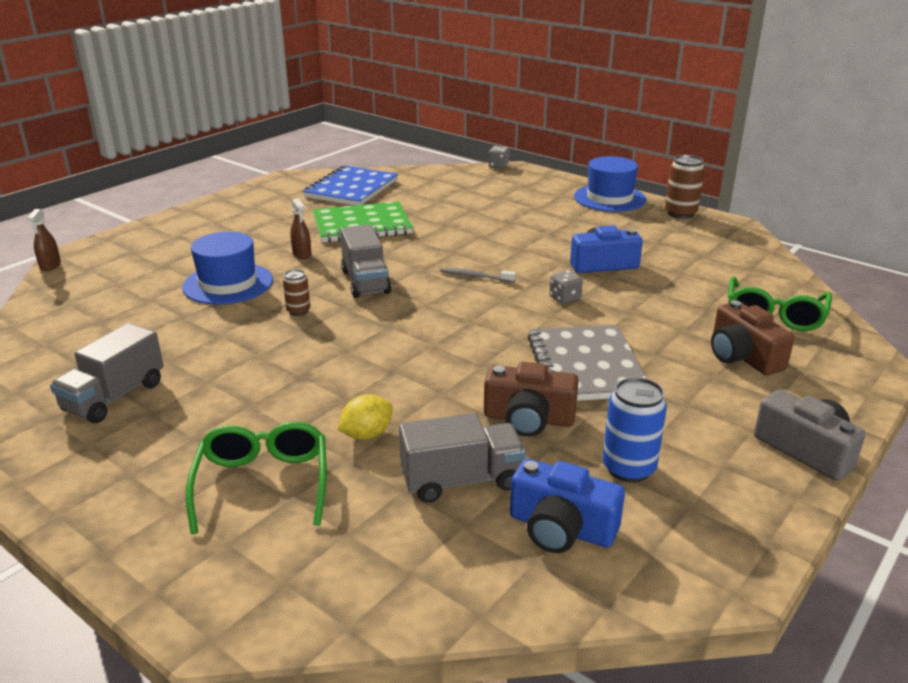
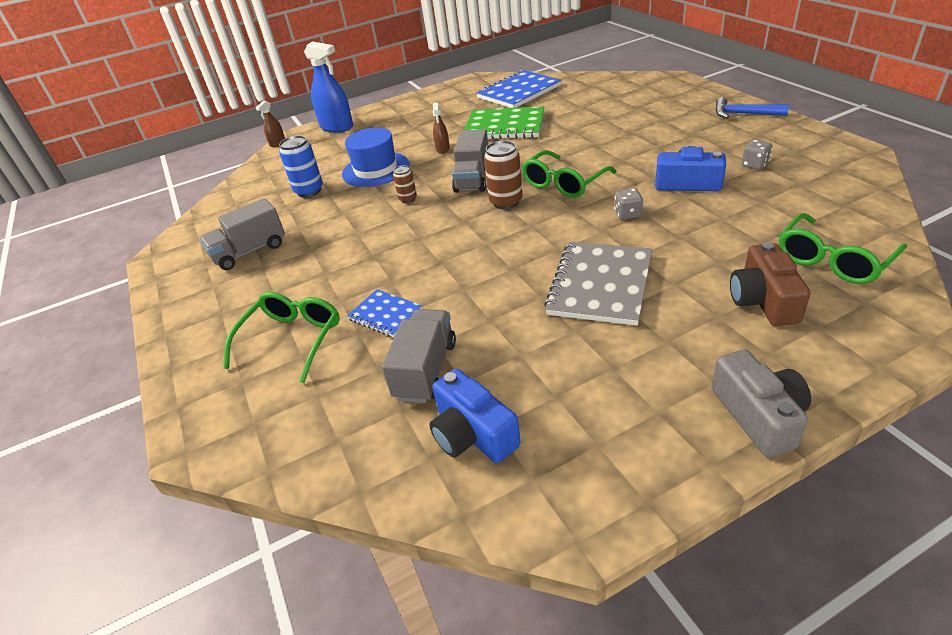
camera: 30 degrees right, 10 degrees up
yellow lemon [337,394,393,440] -> blue notebook [347,289,422,337]
grey truck [399,413,526,503] -> grey truck turned 90 degrees counterclockwise [382,309,456,403]
grey toothbrush [440,268,516,283] -> green glasses [522,150,617,198]
brown camera [484,362,579,437] -> none
grey dice [489,146,509,169] -> grey dice moved to [742,140,773,170]
blue hat [574,156,646,212] -> blue hammer [715,97,789,118]
blue can [602,377,667,483] -> blue can moved to [279,135,323,198]
brown can [665,155,705,219] -> brown can moved to [484,141,523,209]
none -> blue spray bottle [304,41,353,132]

